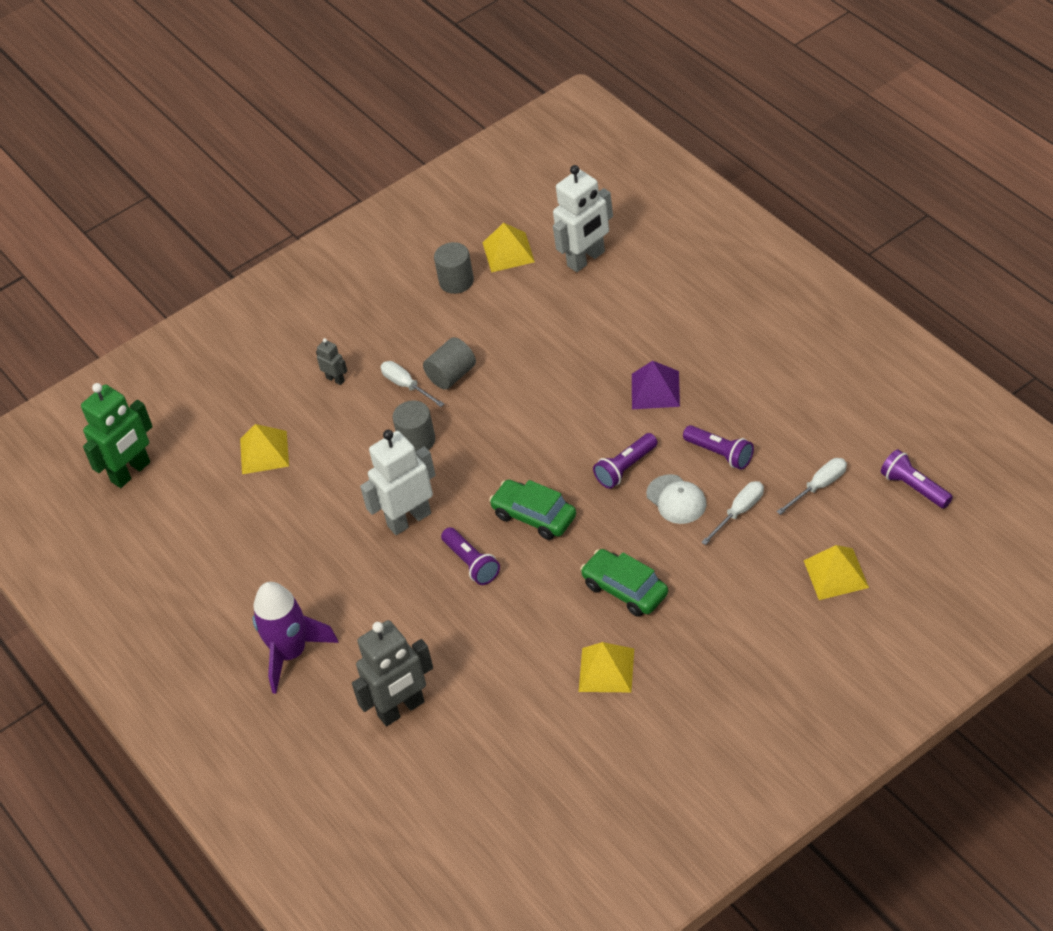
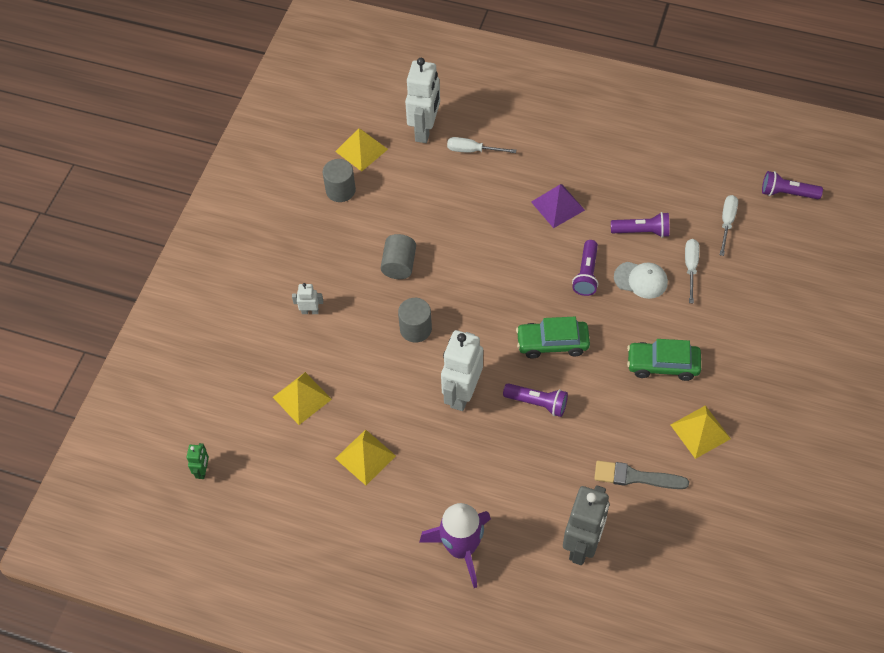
camera: 40 degrees left, 10 degrees up
green robot [81,383,153,488] -> green robot [187,443,209,479], size x0.46
grey robot [316,338,347,385] -> white robot [292,283,323,314]
white screwdriver [380,361,444,407] -> white screwdriver moved to [447,137,516,153]
yellow pyramid [803,545,869,600] -> yellow pyramid moved to [335,429,396,485]
none -> grey brush [594,461,689,489]

